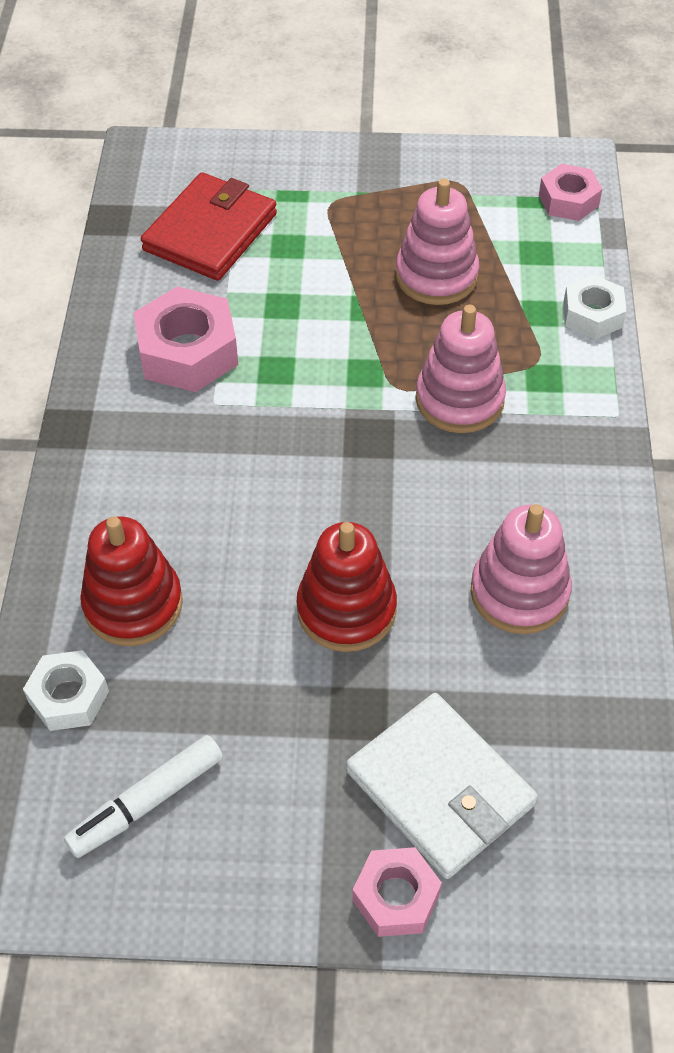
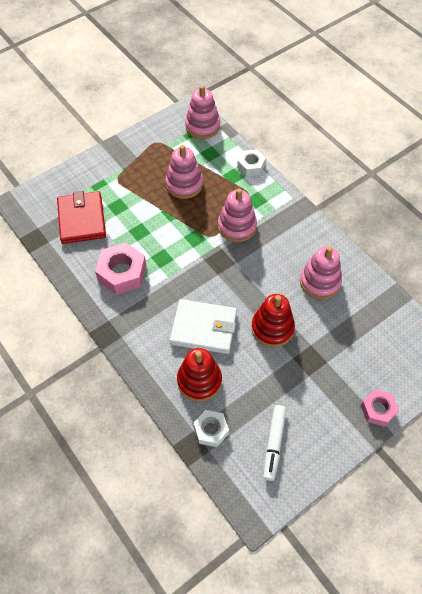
camera: 40 degrees left, 5 degrees up
white wallet [346,693,538,879] -> white wallet moved to [170,299,237,354]
pink nut [539,164,602,221] -> pink stacking toy [185,85,220,139]

